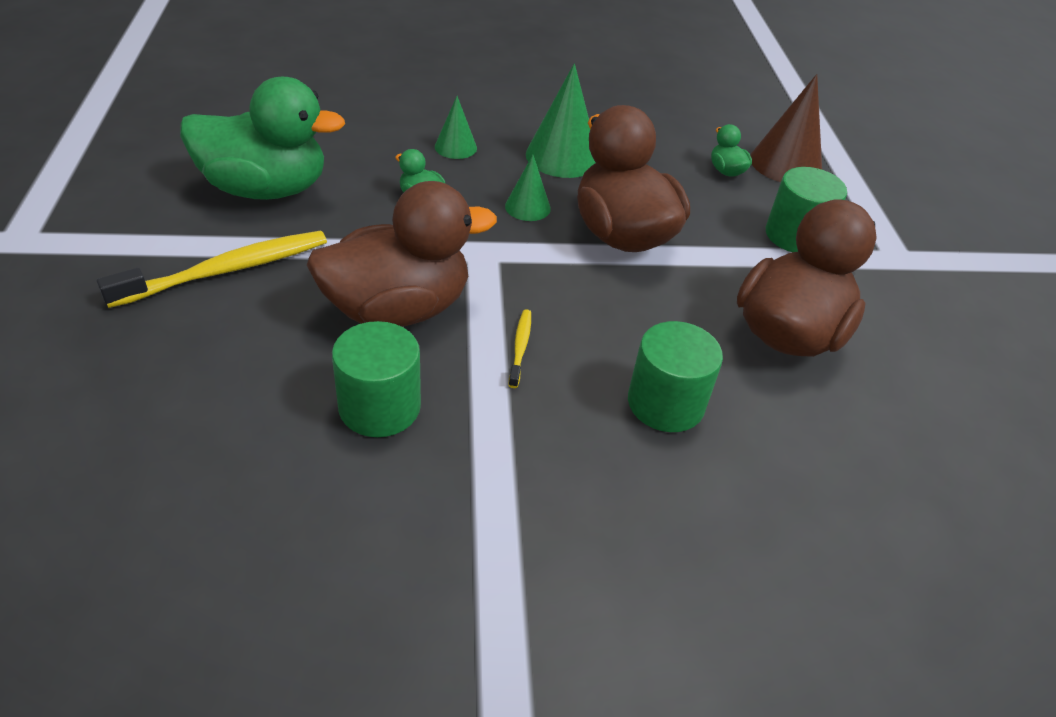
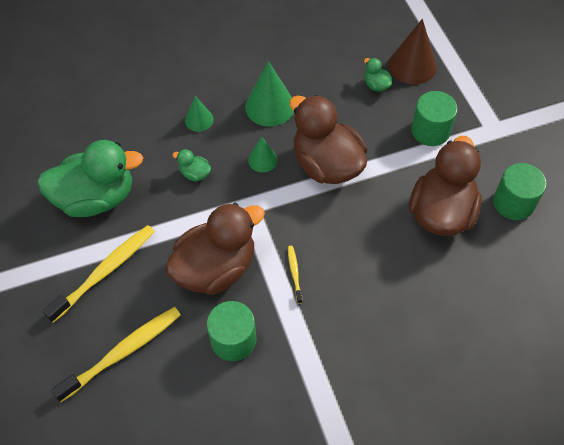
camera: 10 degrees left, 15 degrees up
green cylinder [628,321,723,432] -> green cylinder moved to [493,163,547,220]
none -> yellow toothbrush [51,307,181,402]

